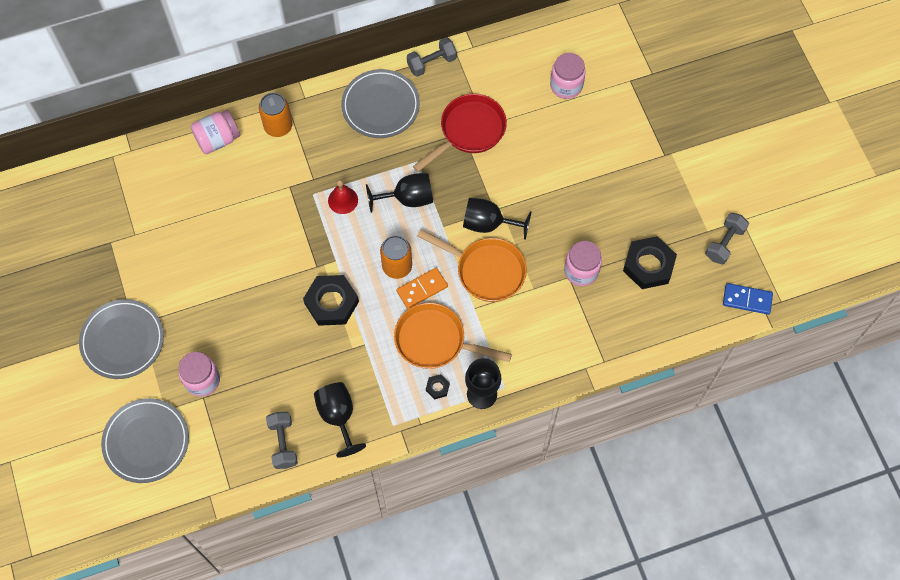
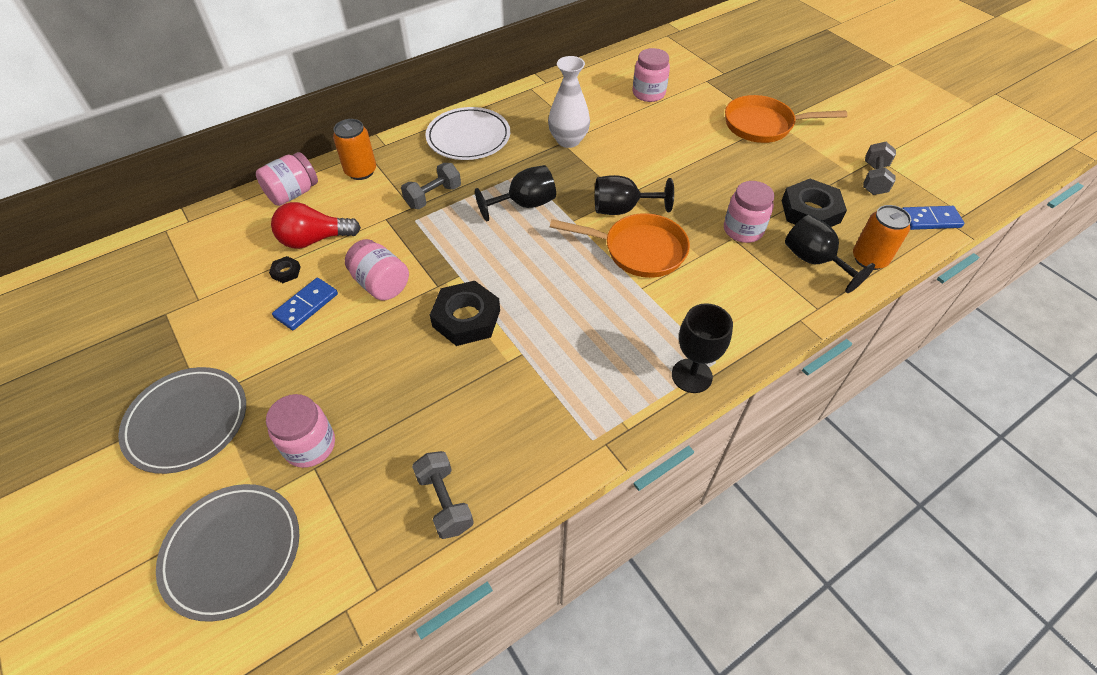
camera: 15 degrees left, 15 degrees down
black goblet [314,382,366,458] -> black goblet moved to [785,215,875,293]
red bell [328,179,358,214] -> none
grey plate [341,69,420,138] -> white plate [426,107,510,160]
orange can [380,235,412,279] -> orange can moved to [853,205,911,270]
orange pan [394,303,512,369] -> orange pan moved to [725,95,847,143]
orange domino [396,268,448,309] -> none
grey dumbbell [407,37,457,77] -> grey dumbbell moved to [401,163,461,209]
red pan [413,94,507,172] -> white vase [548,56,590,148]
black nut [426,374,450,399] -> black nut moved to [269,256,301,283]
none -> red light bulb [271,202,361,249]
none -> blue domino [272,278,338,330]
none -> pink jar [345,239,409,301]

